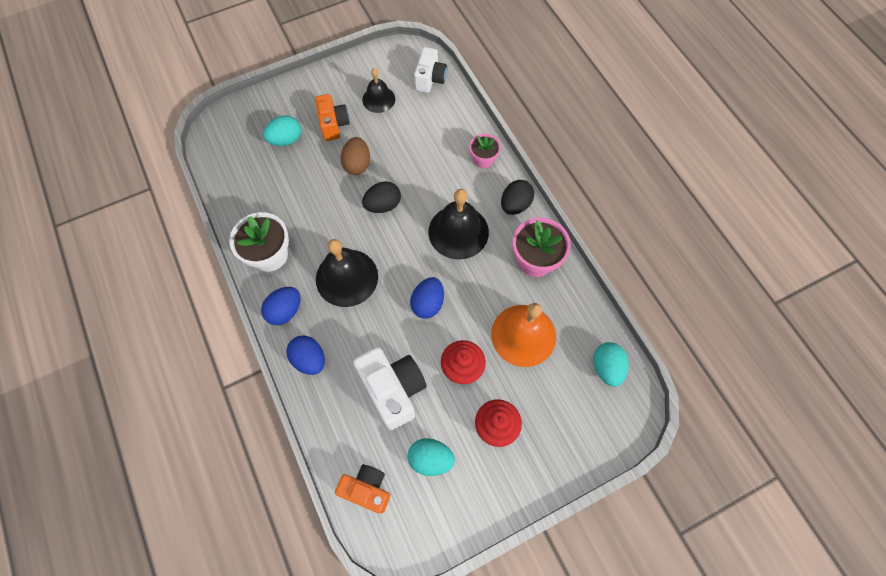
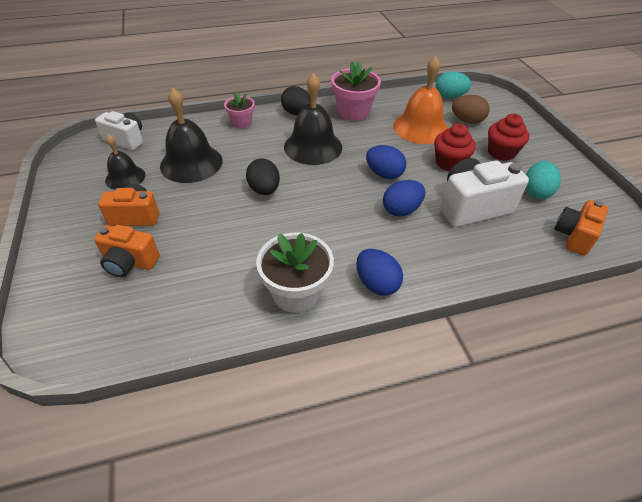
camera: 80 degrees left, 20 degrees down
turquoise egg [263,115,301,146] -> orange camera [94,225,160,277]
blue egg [286,335,325,375] -> blue egg moved to [383,180,425,216]
black bell [316,239,378,307] -> black bell moved to [160,88,223,183]
brown egg [341,137,370,175] -> brown egg moved to [452,95,490,124]

